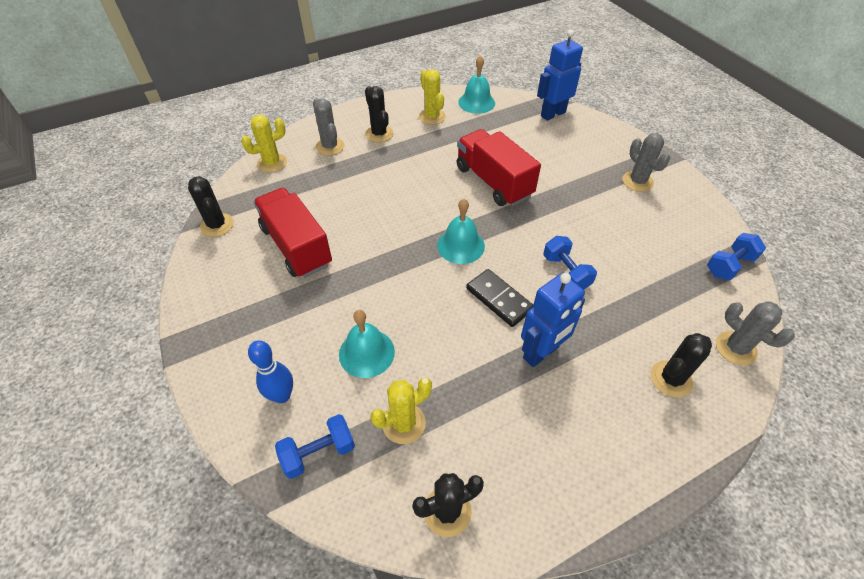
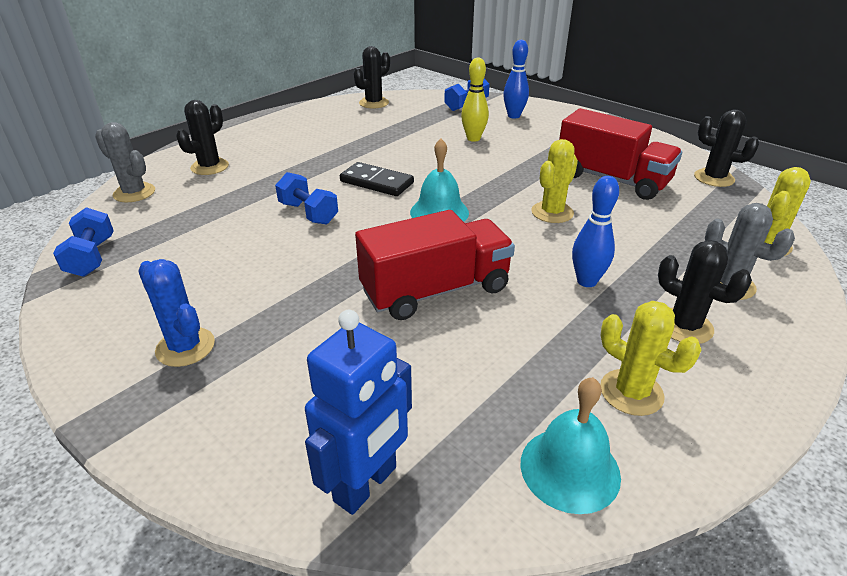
camera: 160 degrees right, 15 degrees down
turquoise bell [339,310,395,378] -> yellow bowling pin [461,58,489,142]
yellow cactus [370,378,432,444] -> yellow cactus moved to [531,139,578,223]
red truck [457,129,541,206] -> red truck turned 60 degrees counterclockwise [355,210,515,320]
blue robot [521,273,585,367] -> none
grey cactus [622,133,670,192] -> blue cactus [138,259,215,367]
blue dumbbell [707,233,766,281] -> blue dumbbell turned 45 degrees counterclockwise [53,207,114,277]
none -> blue bowling pin [572,176,619,287]

